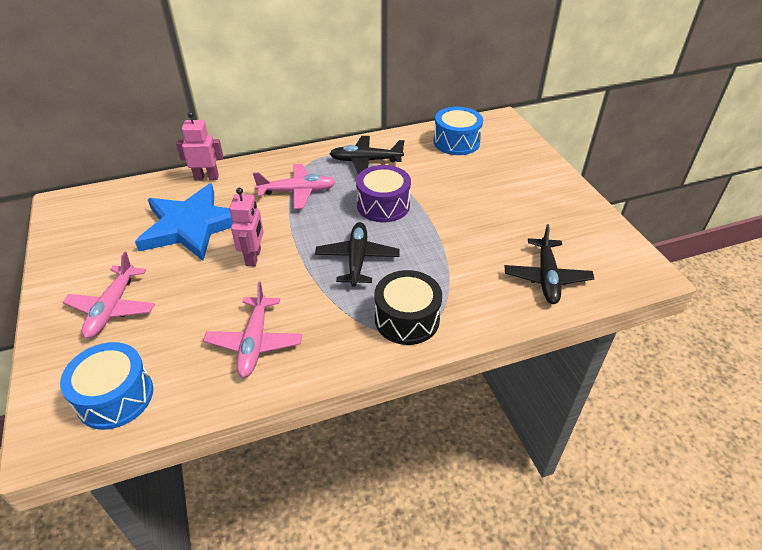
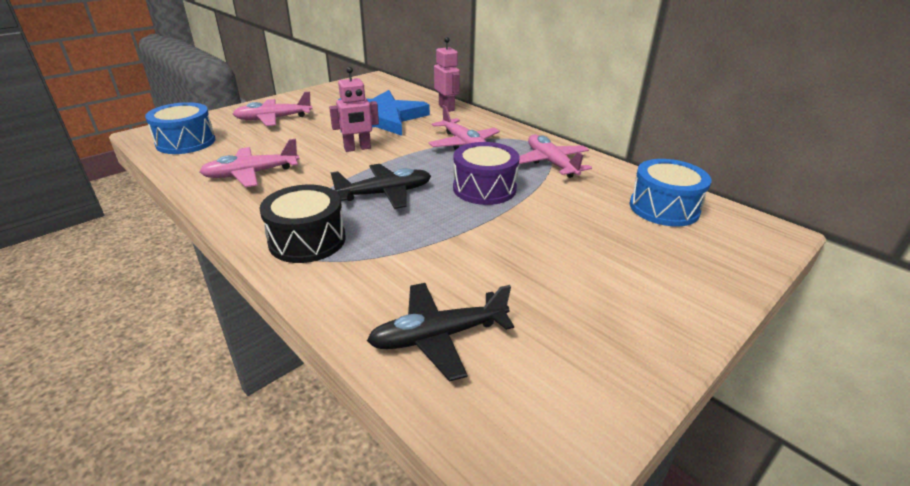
camera: 65 degrees right, 10 degrees down
black plane [329,136,405,174] -> pink plane [519,135,592,178]

